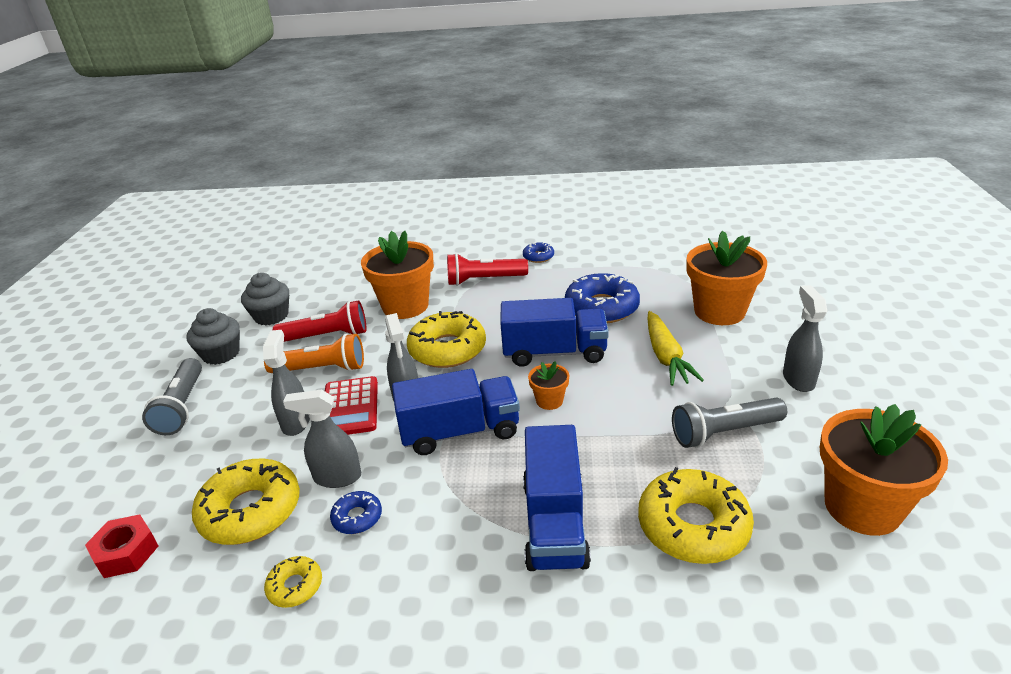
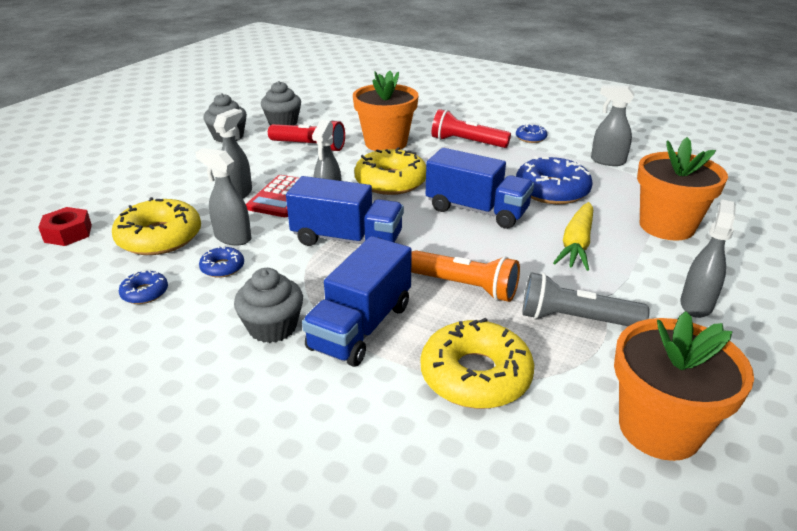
camera: 25 degrees right, 0 degrees up
grey flashlight [142,358,202,435] -> none
orange flashlight [264,333,364,373] -> orange flashlight moved to [411,250,520,302]
yellow donut [264,556,322,608] -> blue donut [119,270,168,304]
orange flower pot [528,361,569,410] -> none
none -> grey cupcake [234,268,303,343]
none -> grey spray bottle [591,85,635,166]

